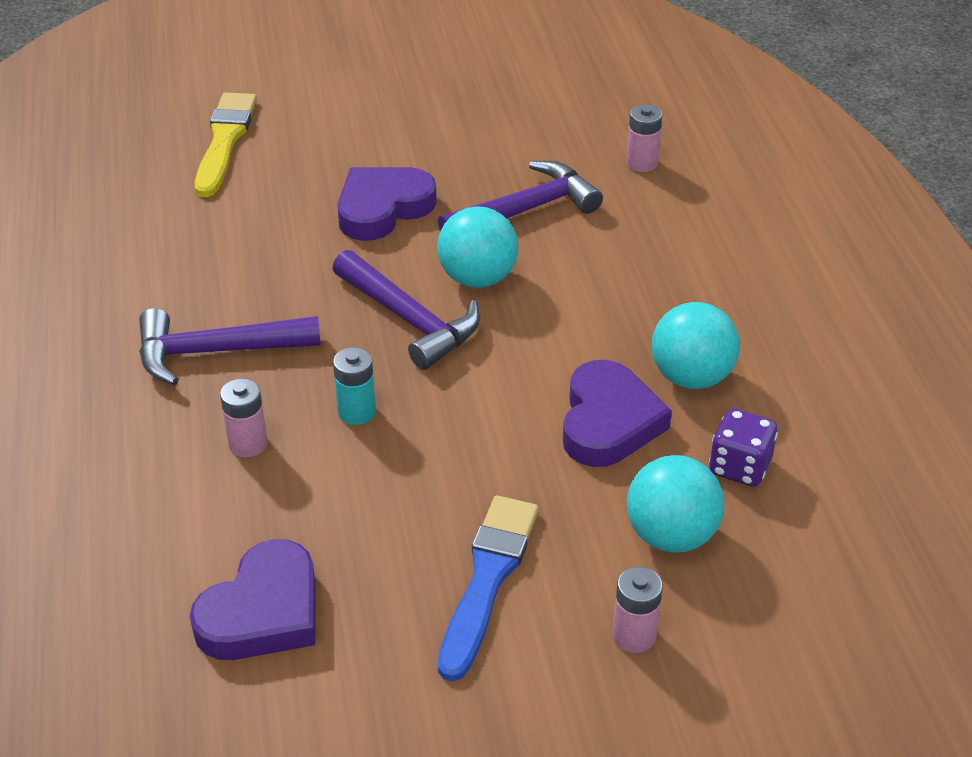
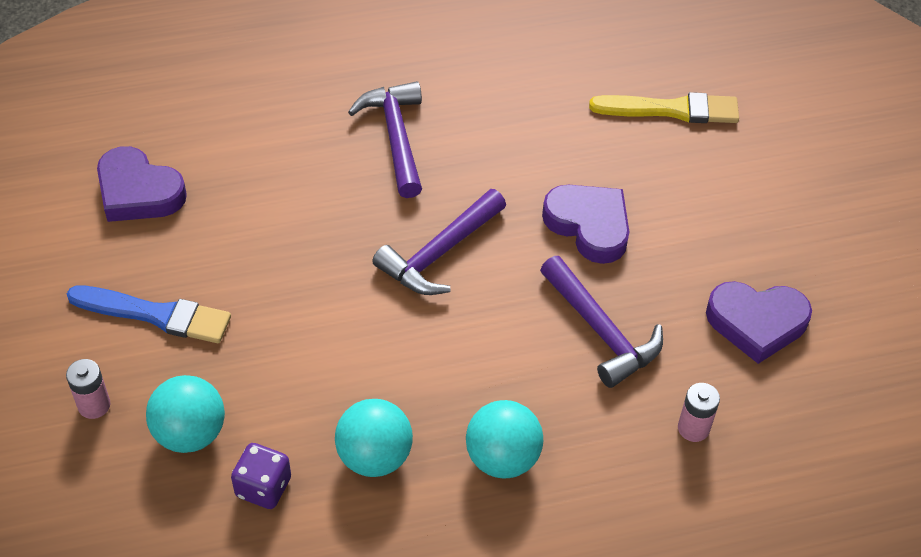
camera: 85 degrees right, 10 degrees up
pink battery [220,378,267,457] -> none
turquoise battery [333,347,376,425] -> none
turquoise ball [437,206,518,288] -> turquoise ball moved to [466,400,543,478]
purple heart [563,360,672,467] -> purple heart moved to [706,281,812,364]

